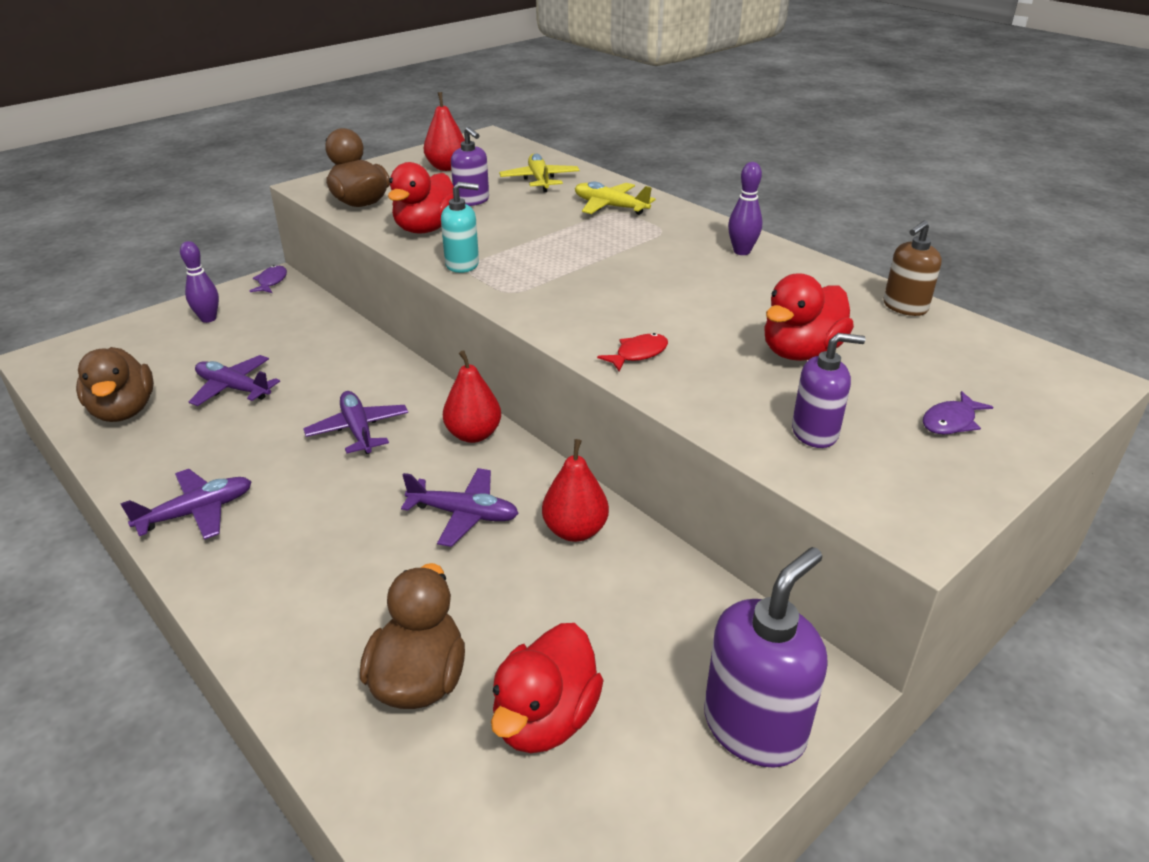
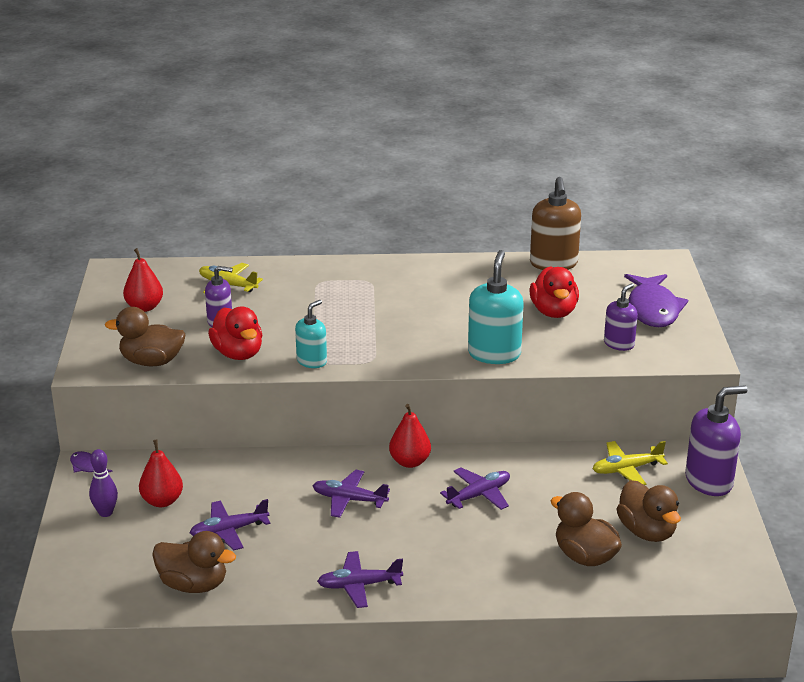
camera: 50 degrees left, 5 degrees down
purple plane [120,469,252,540] -> purple plane turned 105 degrees counterclockwise [317,551,403,608]
red duck [491,623,604,753] -> brown duck [617,480,681,542]
red pear [542,439,609,542] -> red pear moved to [139,440,183,507]
yellow plane [575,181,655,215] -> yellow plane moved to [593,441,668,485]
red fish [597,333,668,371] -> turquoise soap dispenser [468,250,524,364]
purple soap dispenser [704,547,827,768] -> purple soap dispenser turned 75 degrees clockwise [685,385,748,496]
purple bowling pin [728,162,762,255] -> none
brown soap dispenser [883,220,942,316] -> brown soap dispenser [530,177,581,270], size x1.64
purple fish [923,391,993,434] -> purple fish [624,274,688,327], size x2.19

